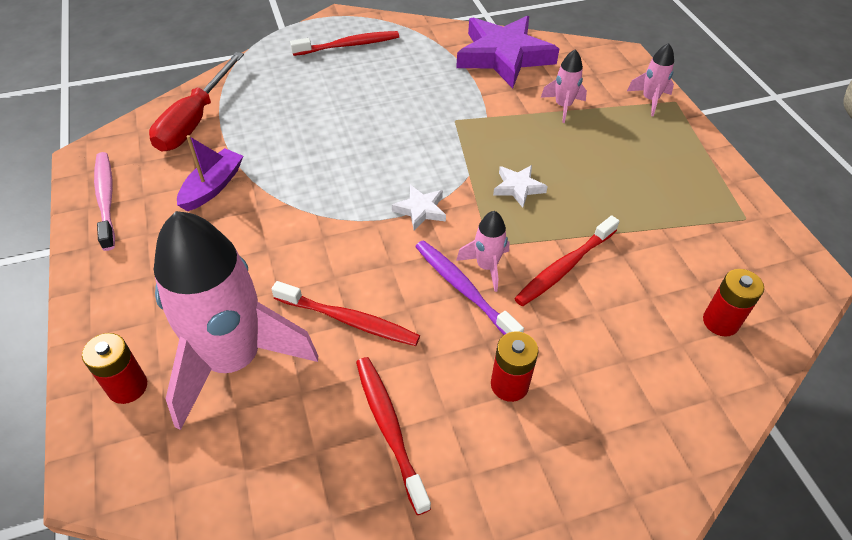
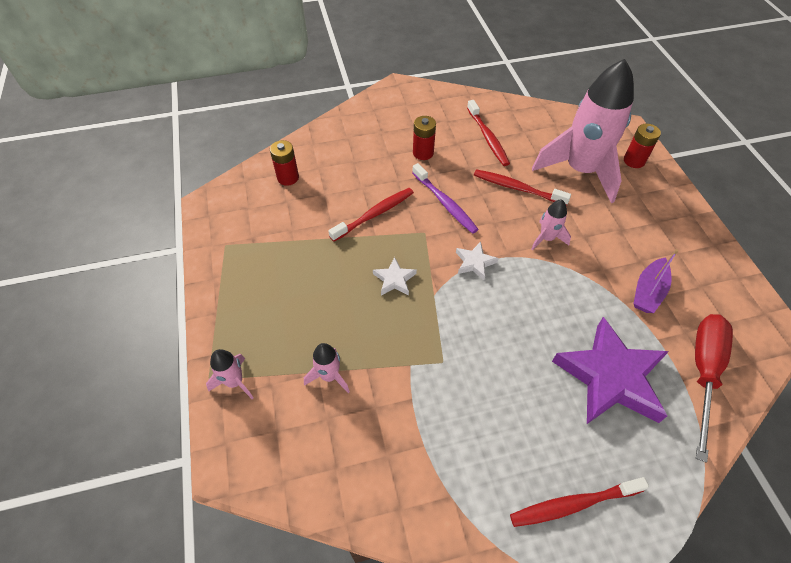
camera: 175 degrees left, 5 degrees up
pink toothbrush [94,152,115,251] -> none
purple star [456,16,559,88] -> purple star moved to [552,317,669,424]
pink rocket [456,211,509,292] -> pink rocket moved to [531,199,571,251]

